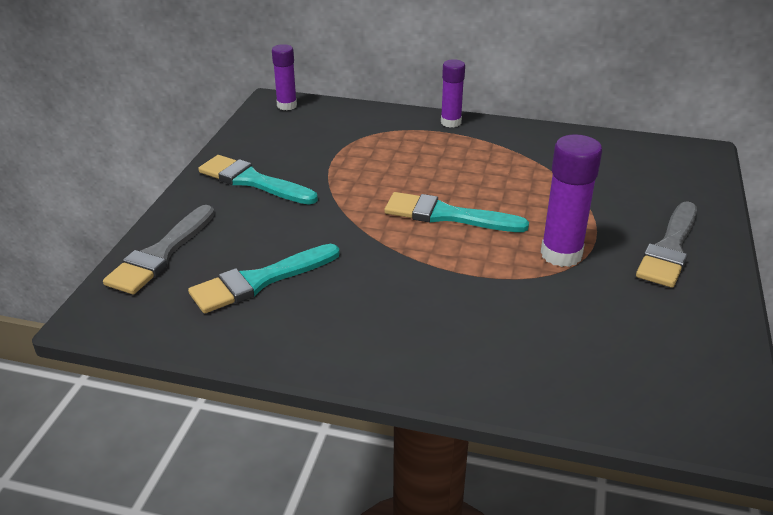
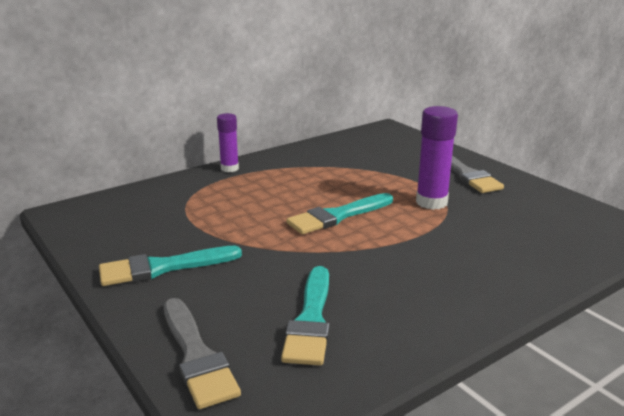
camera: 50 degrees left, 10 degrees down
purple glue stick [272,44,297,110] -> none

